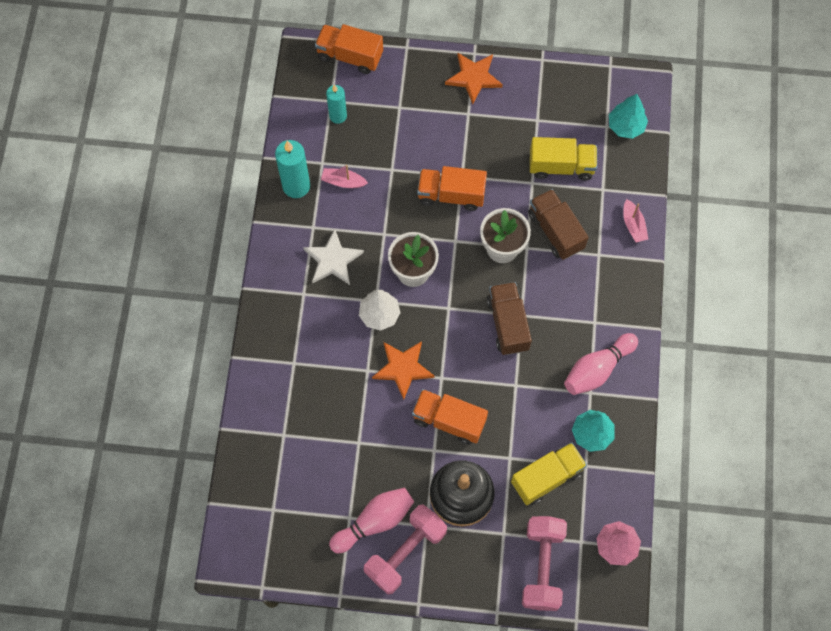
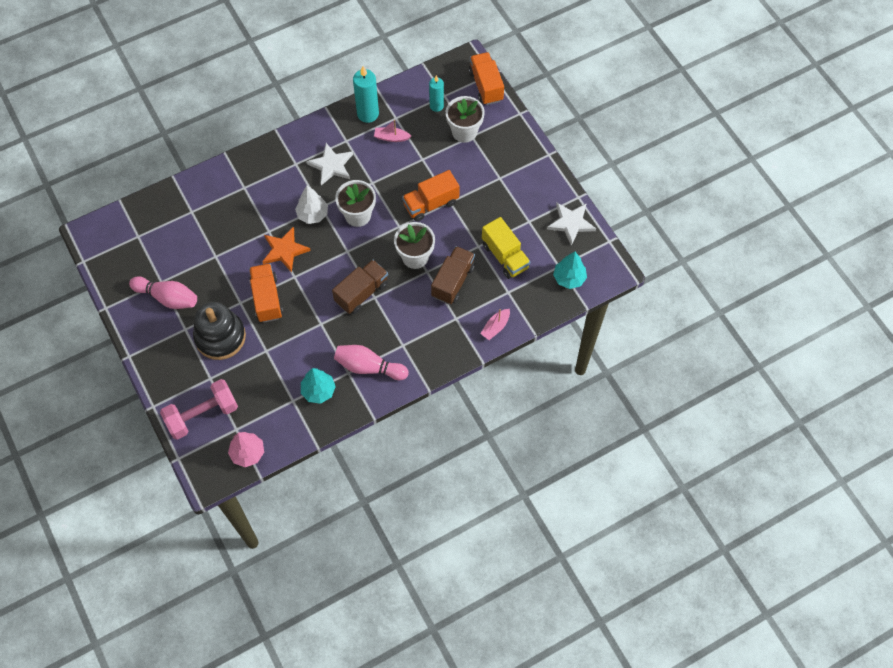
camera: 55 degrees right, 5 degrees down
pink boat [321,165,368,188] -> pink boat turned 60 degrees counterclockwise [374,120,411,142]
pink dumbbell [364,505,447,594] -> none
orange truck [417,166,487,211] -> orange truck turned 90 degrees counterclockwise [402,170,460,221]
orange star [445,53,503,104] -> none
yellow truck [511,442,587,505] -> none
none -> white flower pot [446,96,485,143]
none -> white star [547,203,596,246]

